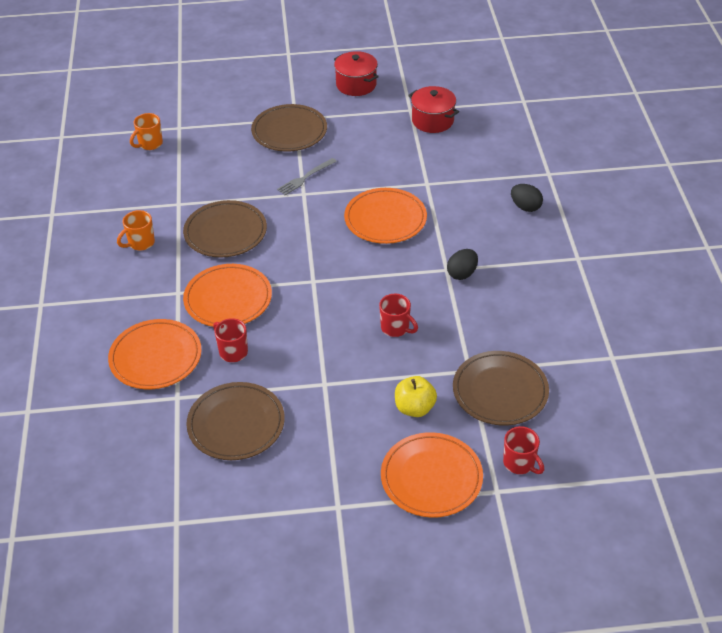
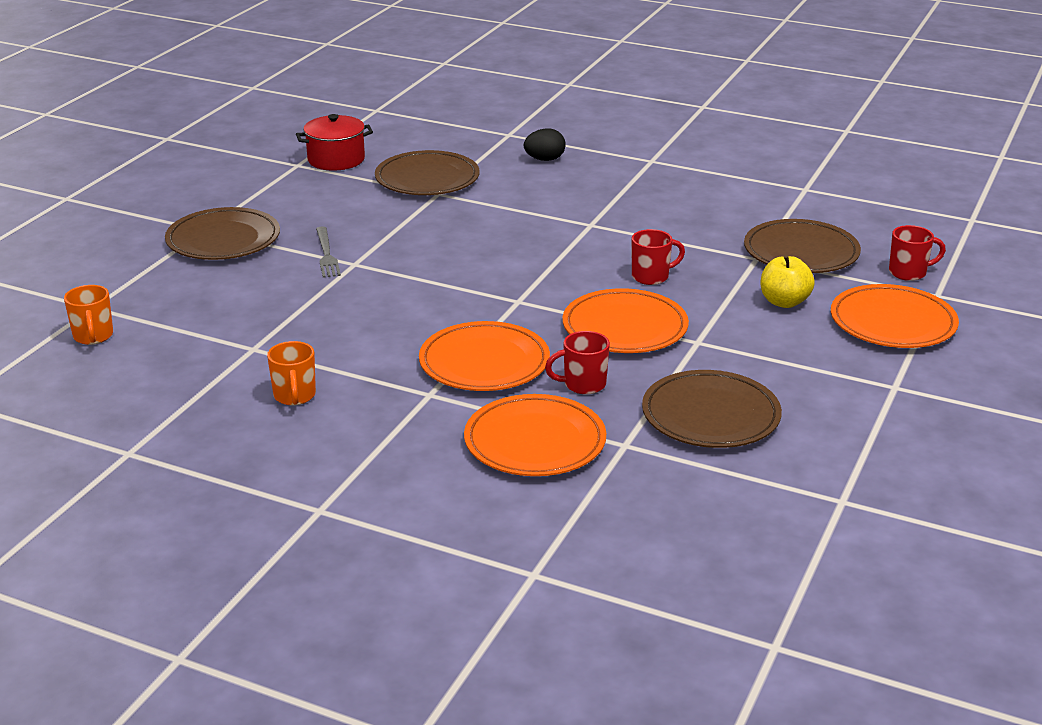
camera: 60 degrees left, 15 degrees down
brown plate [183,200,267,258] -> brown plate moved to [375,150,480,195]
red pot [334,51,379,96] -> none
orange plate [344,188,427,244] -> orange plate moved to [562,288,689,353]
black egg [447,249,478,280] -> none

